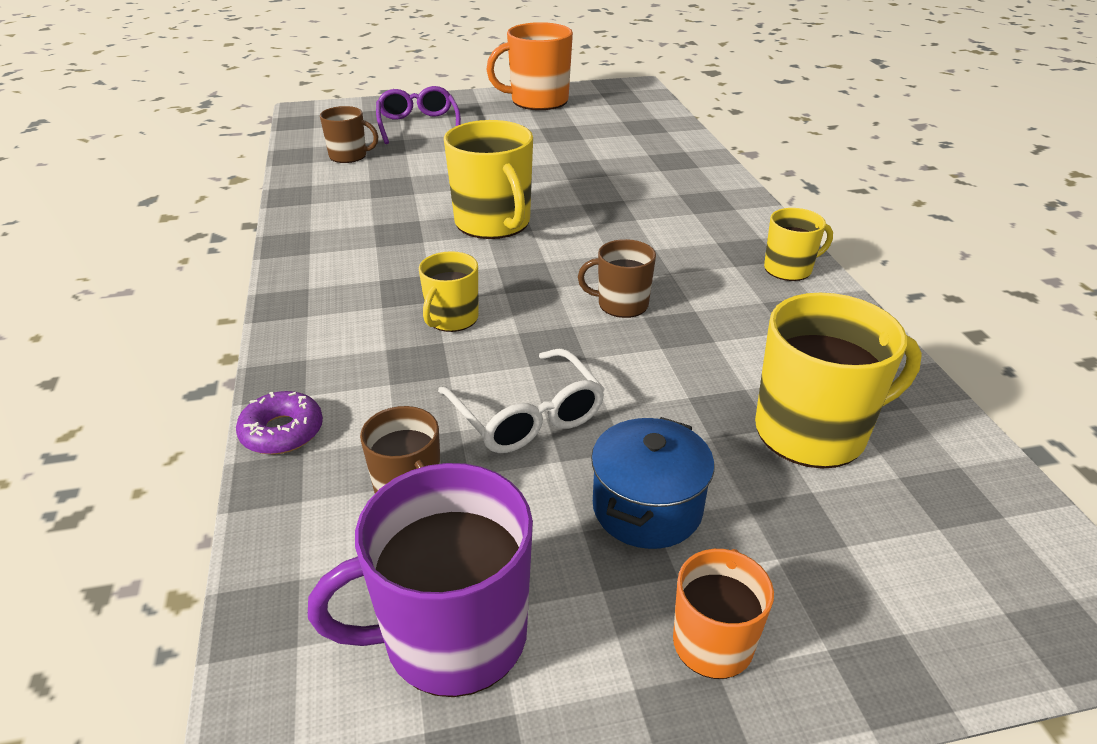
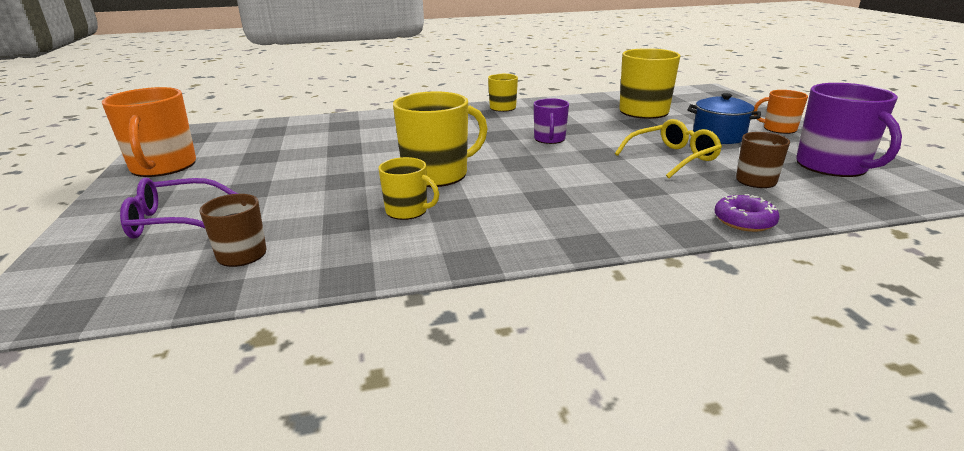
camera: 90 degrees left, 10 degrees down
yellow mug [419,251,479,332] -> yellow mug moved to [379,157,439,220]
white glasses [438,348,605,453] -> yellow glasses [615,119,722,178]
brown mug [578,239,656,318] -> purple mug [534,98,569,144]

